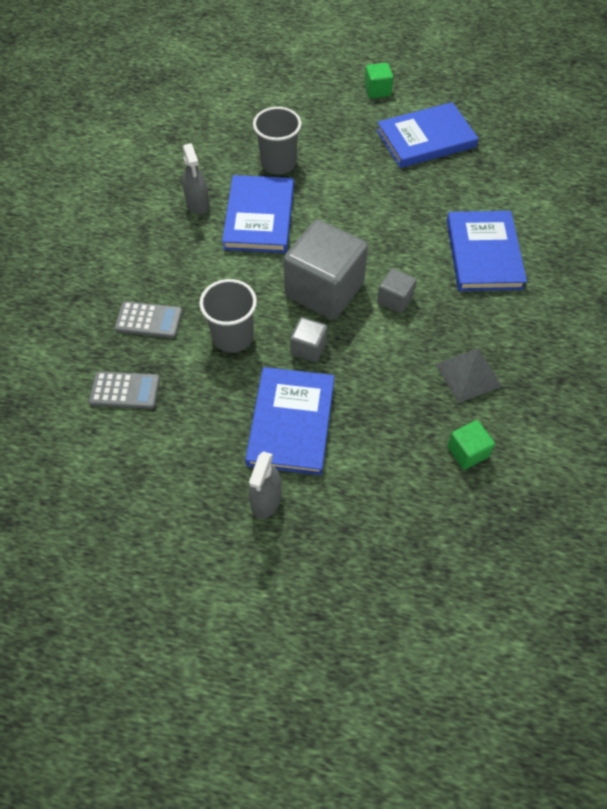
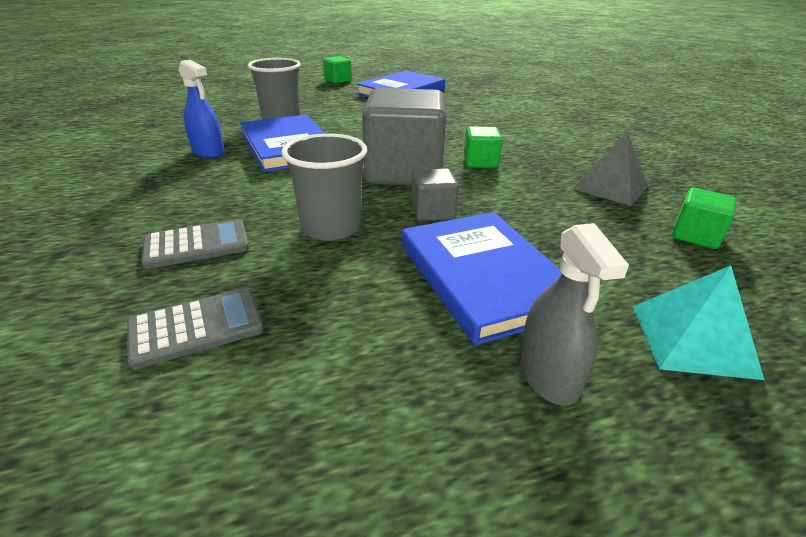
camera: 30 degrees left, 25 degrees down
grey spray bottle [182,143,209,214] -> blue spray bottle [179,60,225,158]
grey cube [377,268,416,313] -> green cube [464,126,502,168]
blue book [447,211,527,291] -> none
none -> turquoise pyramid [633,265,764,380]

